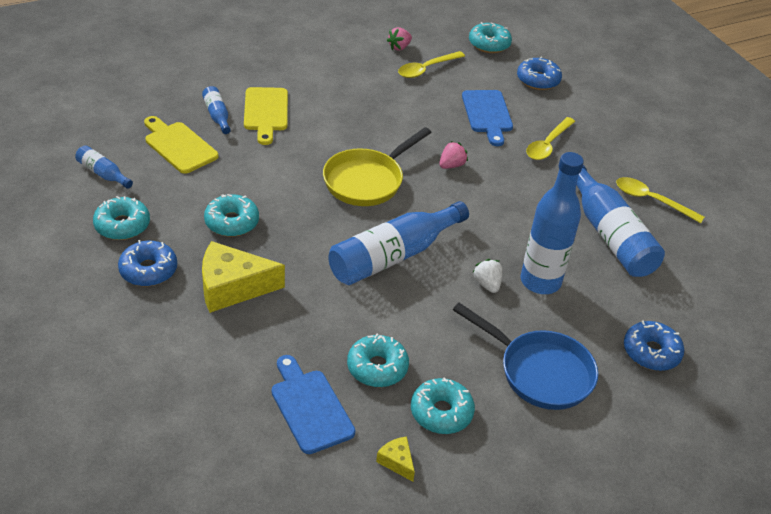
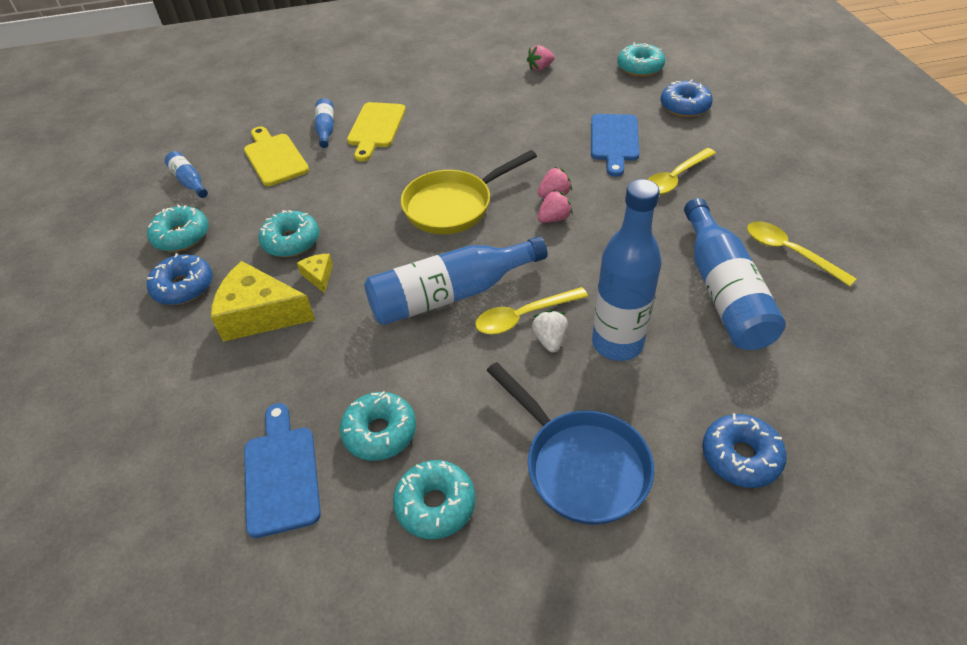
camera: 20 degrees right, 5 degrees up
yellow cheese [376,436,415,482] -> yellow cheese moved to [297,254,333,293]
yellow spoon [398,51,465,78] -> yellow spoon moved to [475,287,588,334]
none -> pink strawberry [537,190,573,223]

